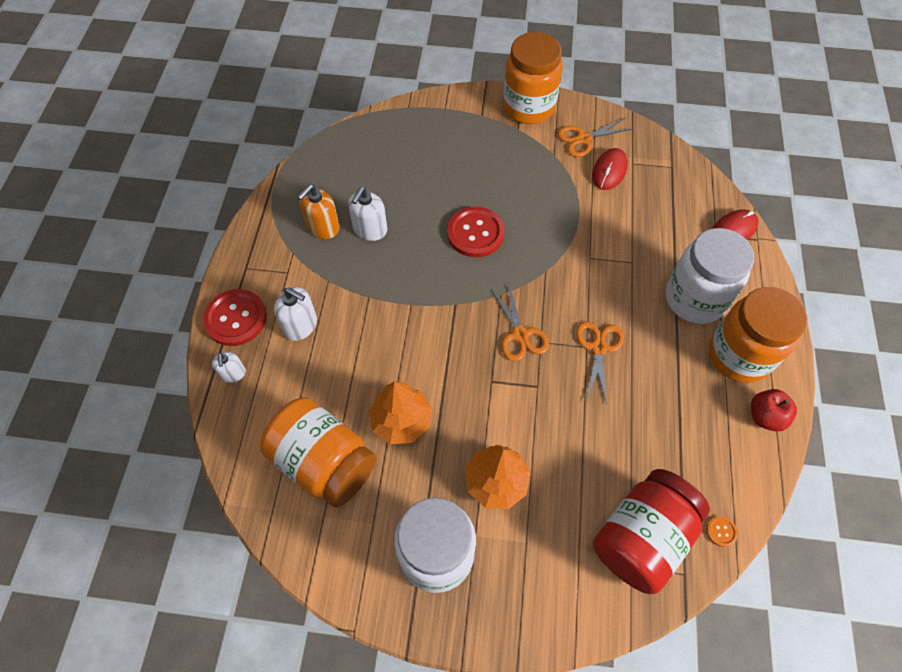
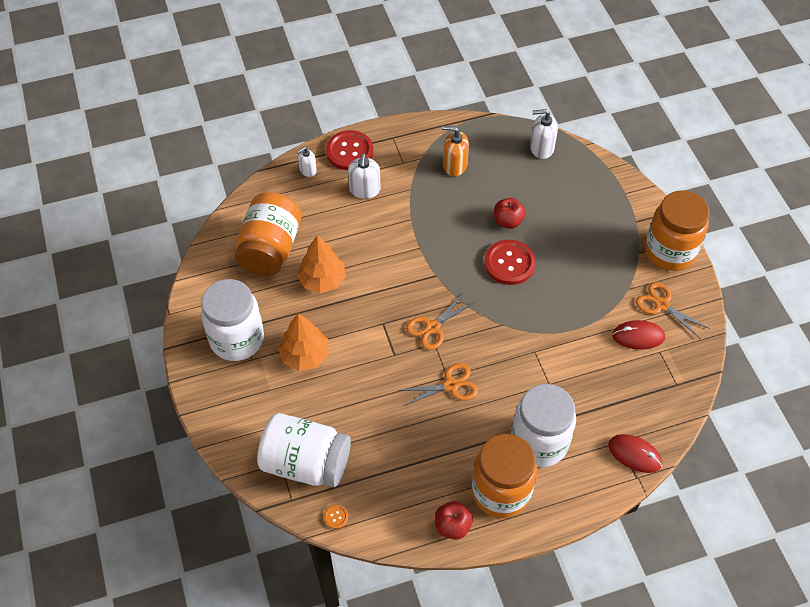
camera: 65 degrees right, 5 degrees down
white soap dispenser [348,187,387,241] -> white soap dispenser moved to [530,109,558,159]
red jar [593,469,710,594] -> white jar [257,413,351,487]
none -> red apple [494,198,526,229]

